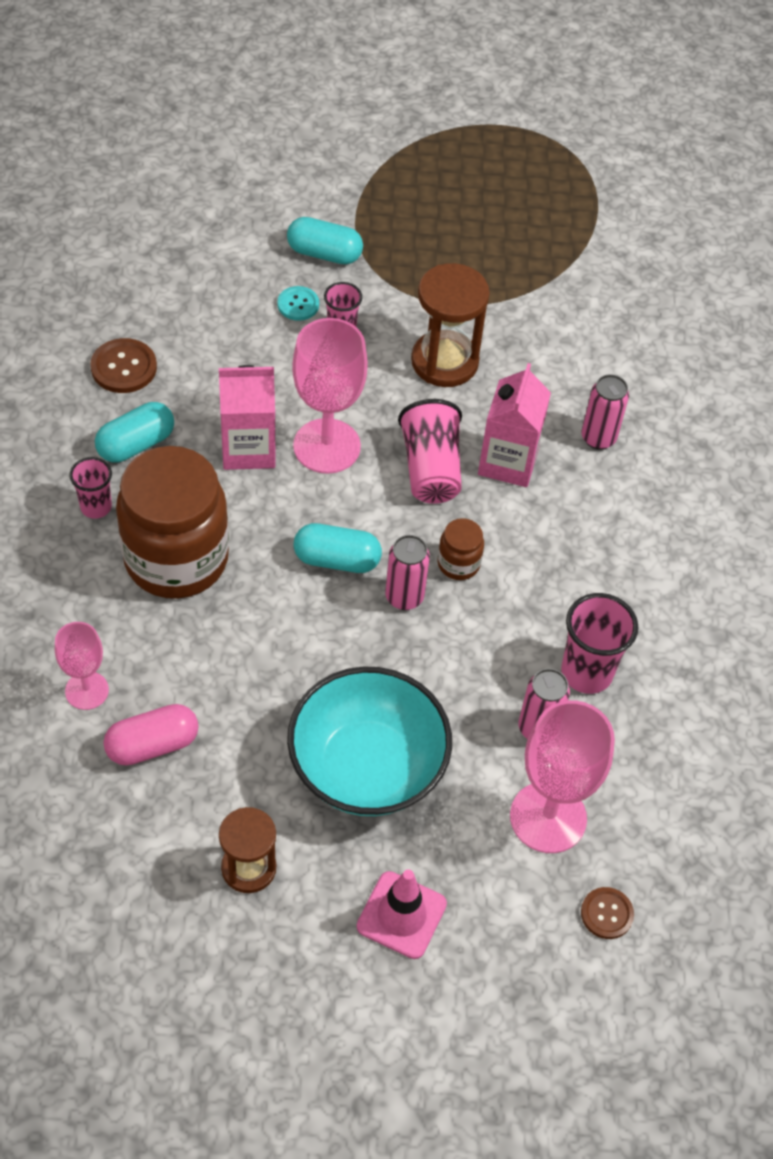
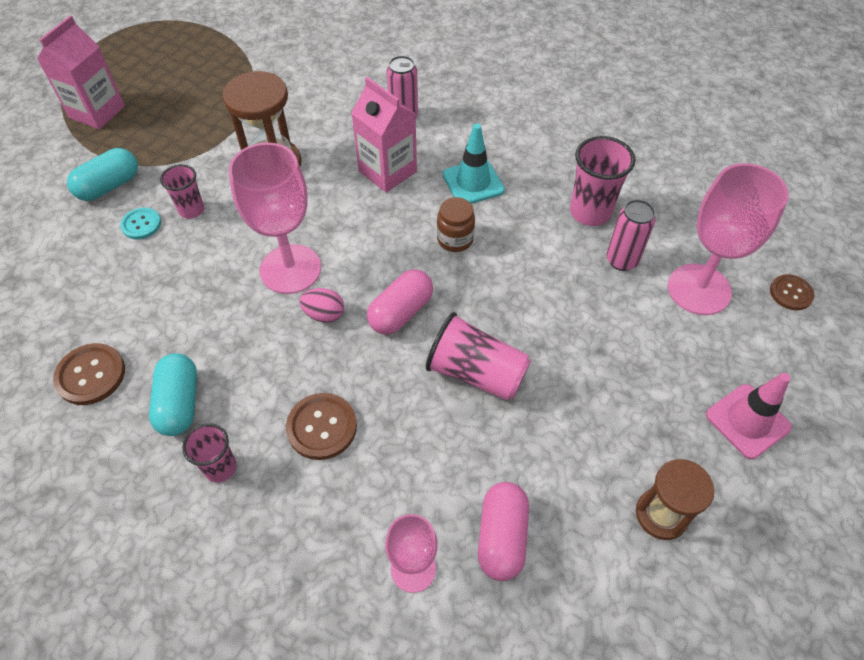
camera: 55 degrees left, 0 degrees up
brown jar [116,446,229,599] -> brown button [286,393,357,460]
pink carton [219,365,276,470] -> pink carton moved to [37,15,125,129]
turquoise bowl [287,666,452,816] -> none
turquoise capsule [293,523,382,573] -> pink capsule [367,269,433,335]
pink can [385,535,430,610] -> none
pink cup [398,399,462,504] -> pink cup moved to [426,312,531,401]
none -> pink egg [299,288,344,323]
none -> turquoise traffic cone [443,123,505,204]

